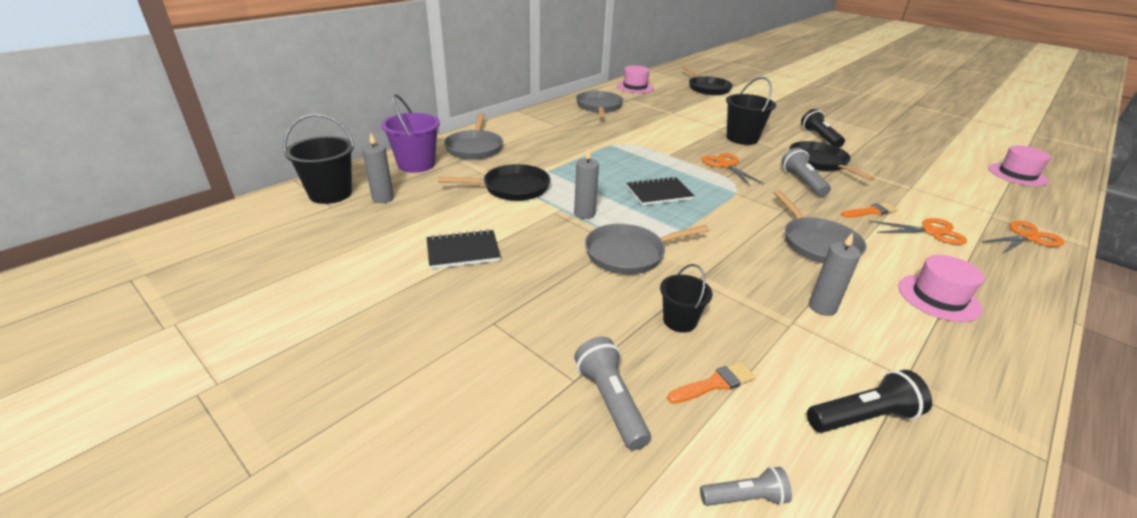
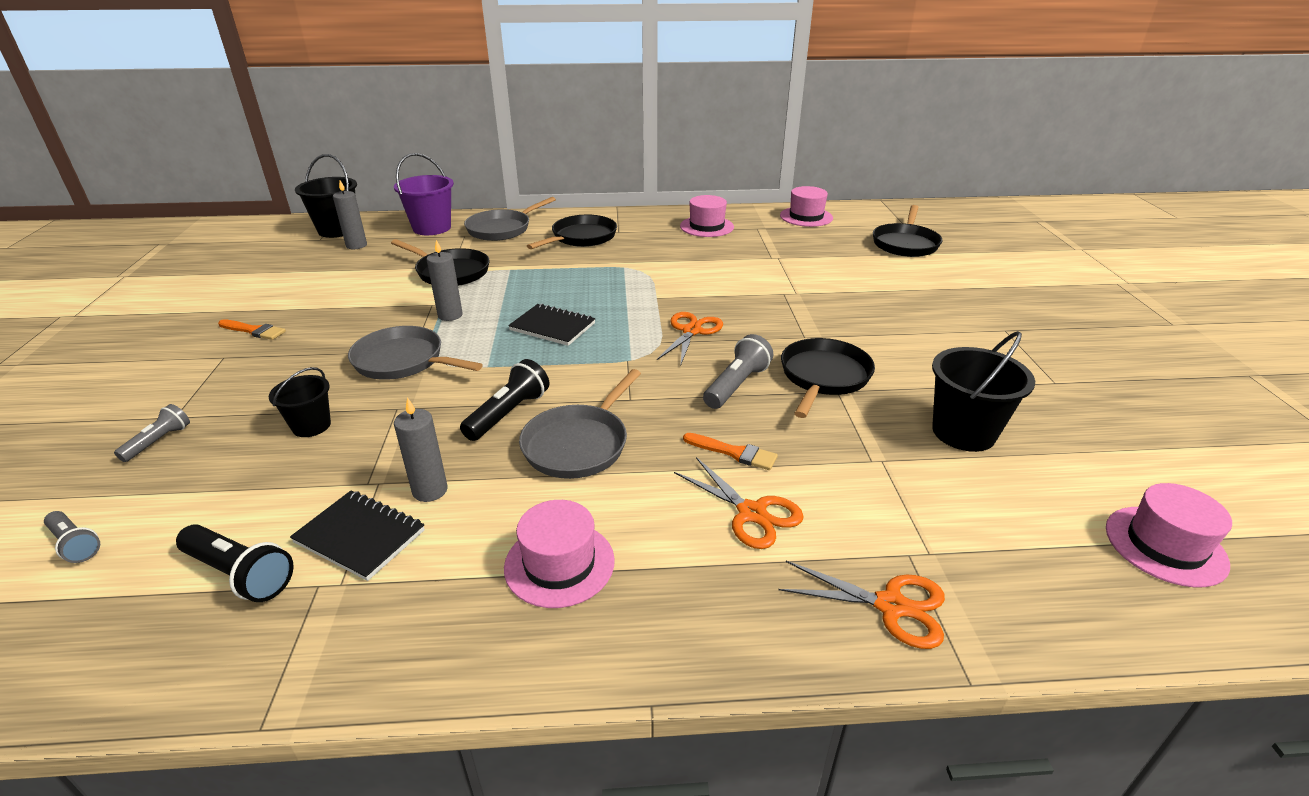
camera: 45 degrees right, 0 degrees up
black notebook [427,229,501,269] -> black notebook moved to [290,491,425,581]
grey flashlight [574,337,651,450] -> grey flashlight [114,404,190,462], size x0.64
grey pan [576,91,623,117] -> pink hat [680,195,734,237]
orange brush [667,362,756,404] -> orange brush moved to [218,319,286,340]
black bucket [726,76,776,145] -> black bucket moved to [932,331,1035,452]
black flashlight [801,109,845,148] -> black flashlight moved to [460,359,549,441]
none -> black pan [527,215,617,249]

